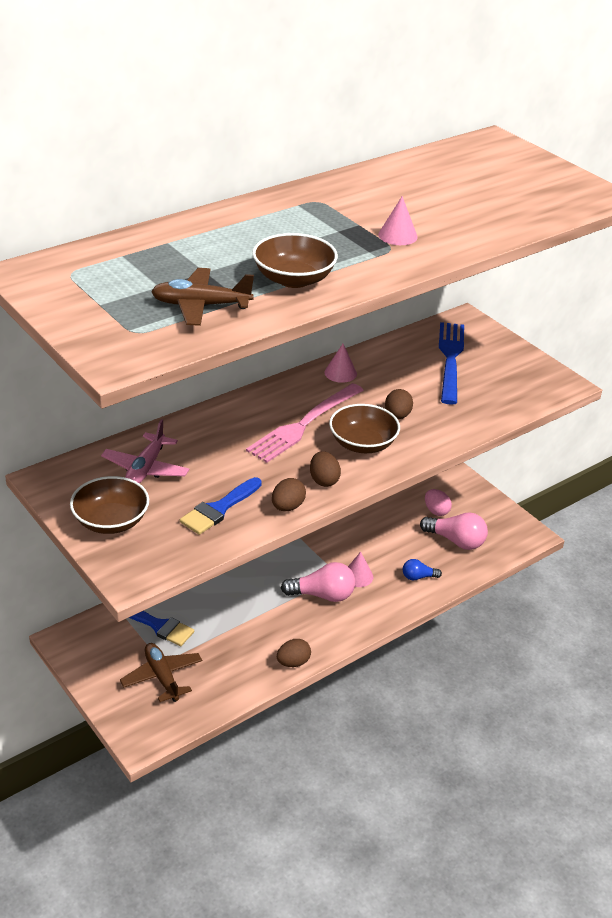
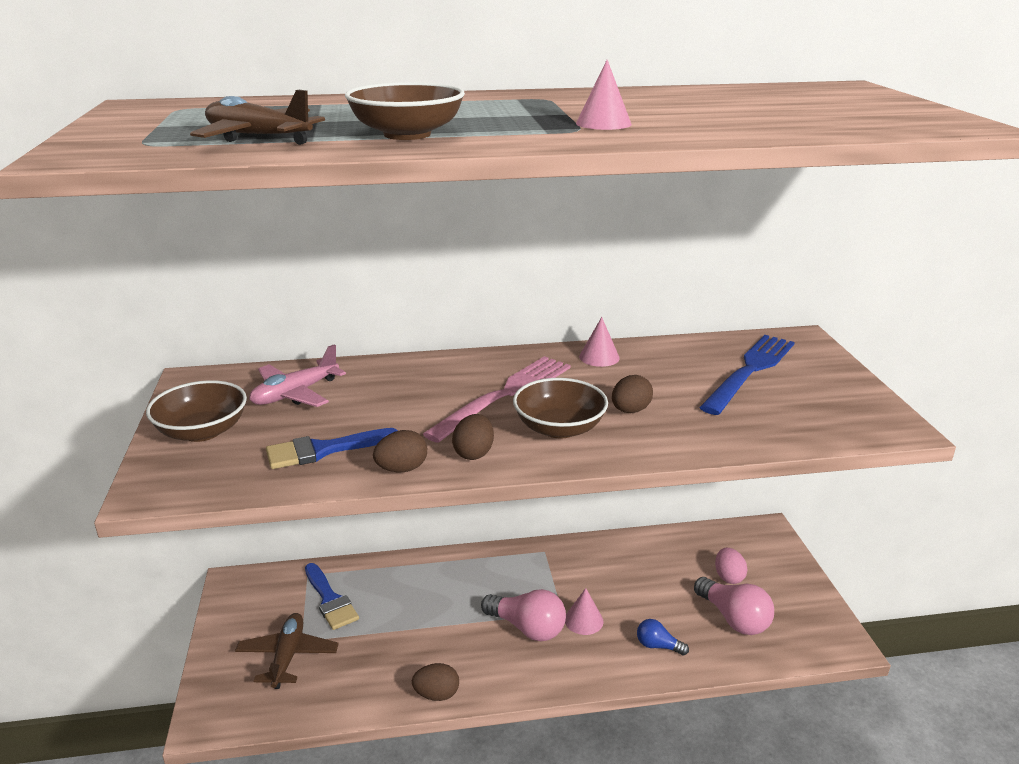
camera: 30 degrees right, 10 degrees down
pink fork [246,383,364,463] -> pink fork turned 150 degrees clockwise [423,356,571,443]

